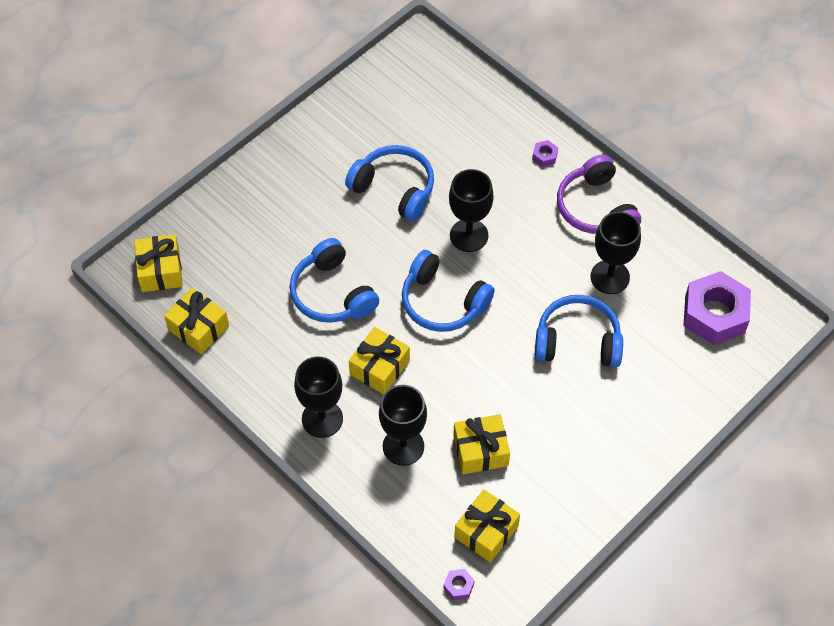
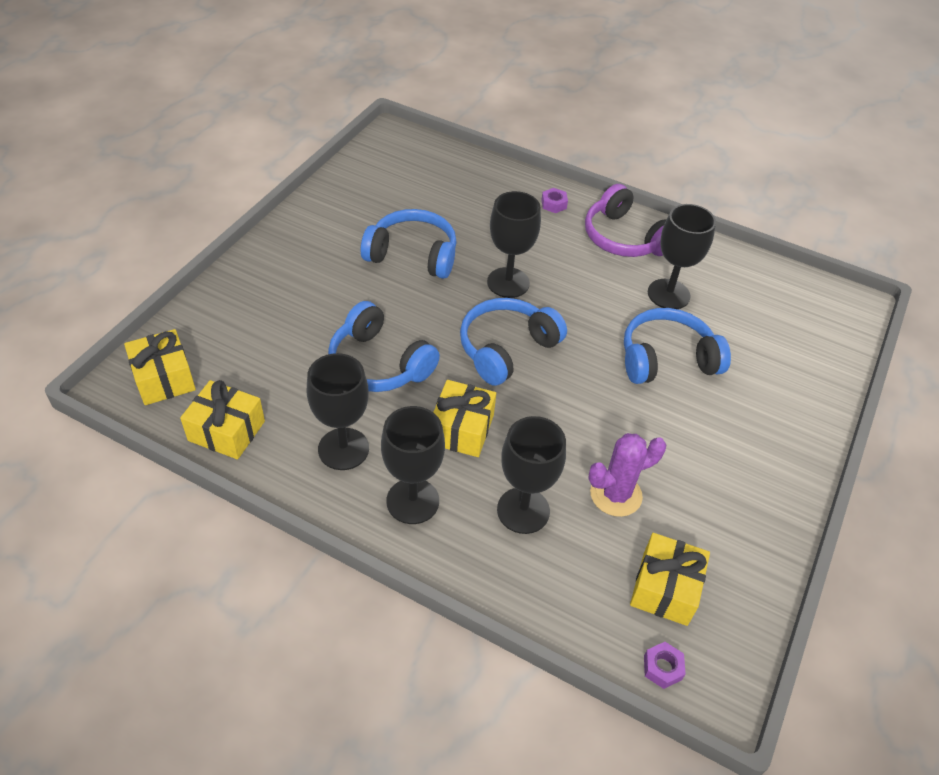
camera: 20 degrees left, 10 degrees down
blue headphones [402,250,495,332] -> blue headphones turned 120 degrees clockwise [460,298,567,386]
yellow gift [453,414,510,474] -> purple cactus [588,433,666,517]
purple nut [683,271,751,345] -> none
none -> black goblet [306,353,369,470]

